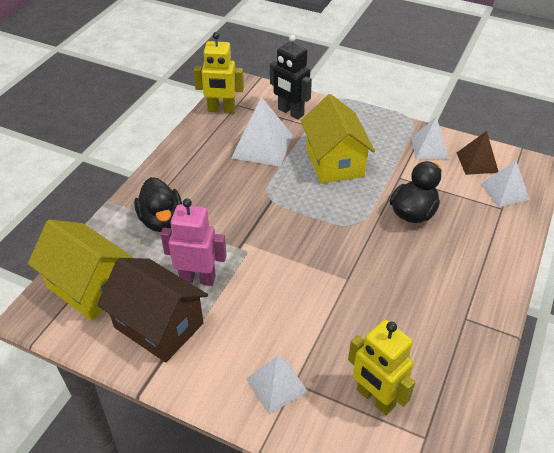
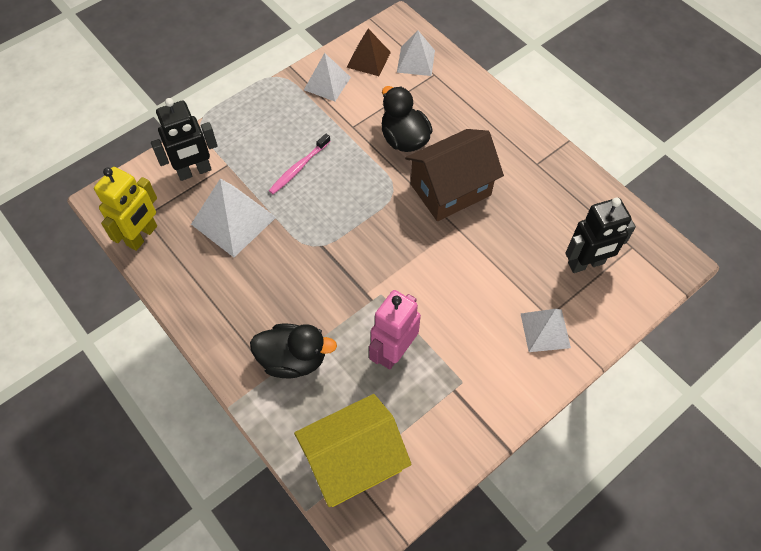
camera: 65 degrees left, 15 degrees up
brown house [97,258,208,362] -> brown house moved to [405,129,504,221]
yellow house [301,94,375,184] -> pink toothbrush [269,134,331,194]
yellow robot [348,320,415,415] -> black robot [566,198,636,273]

